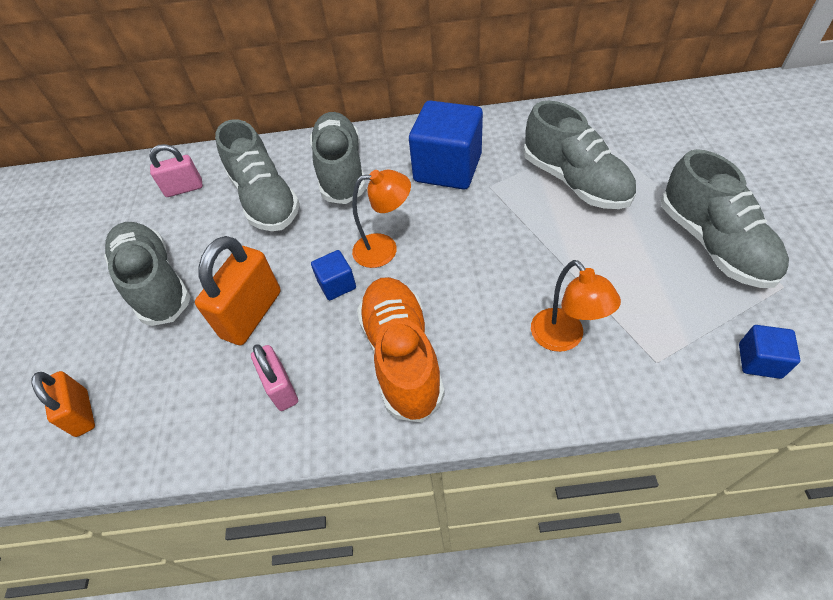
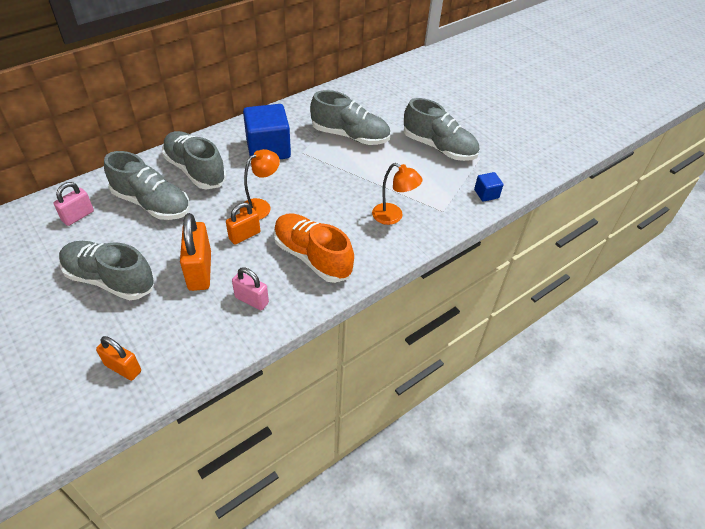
camera: 40 degrees left, 5 degrees down
blue cube [311,250,356,300] -> orange padlock [226,202,260,245]

